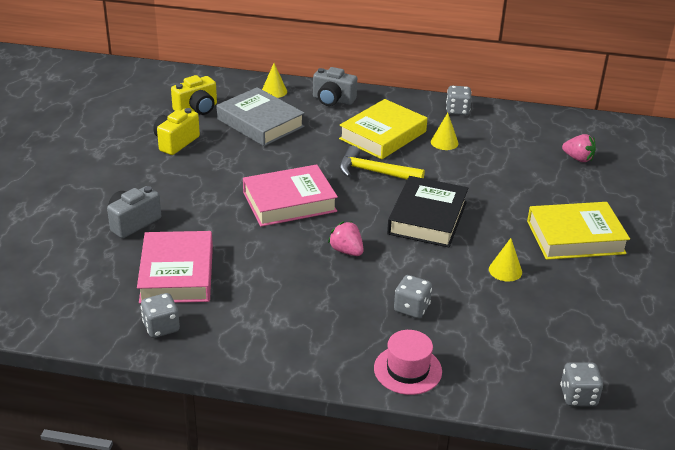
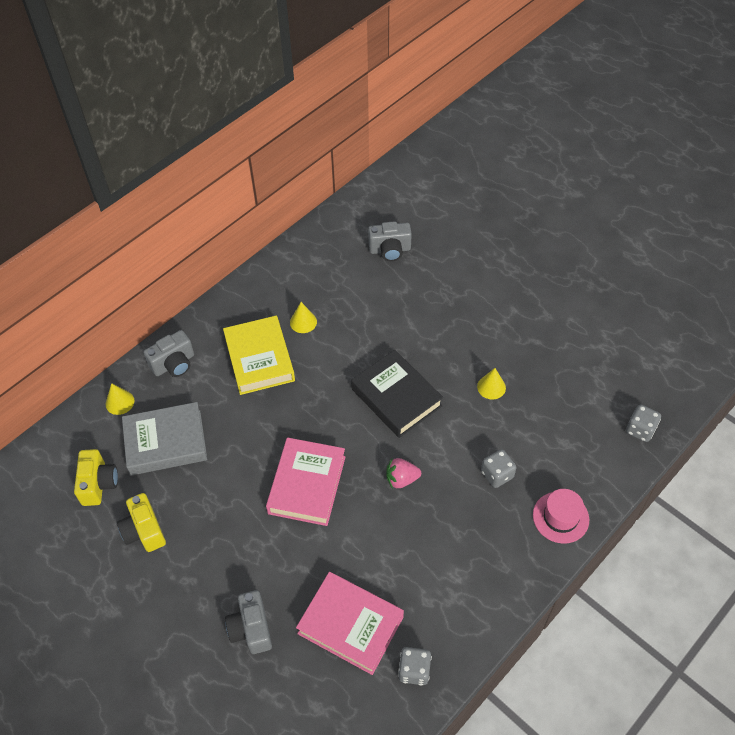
camera: 55 degrees left, 20 degrees up
yellow hammer [339,146,425,180] -> none
grey dice [446,86,471,115] -> none
yellow book [527,202,630,260] -> none
pink strawberry [562,134,596,162] -> grey camera [368,221,412,261]

